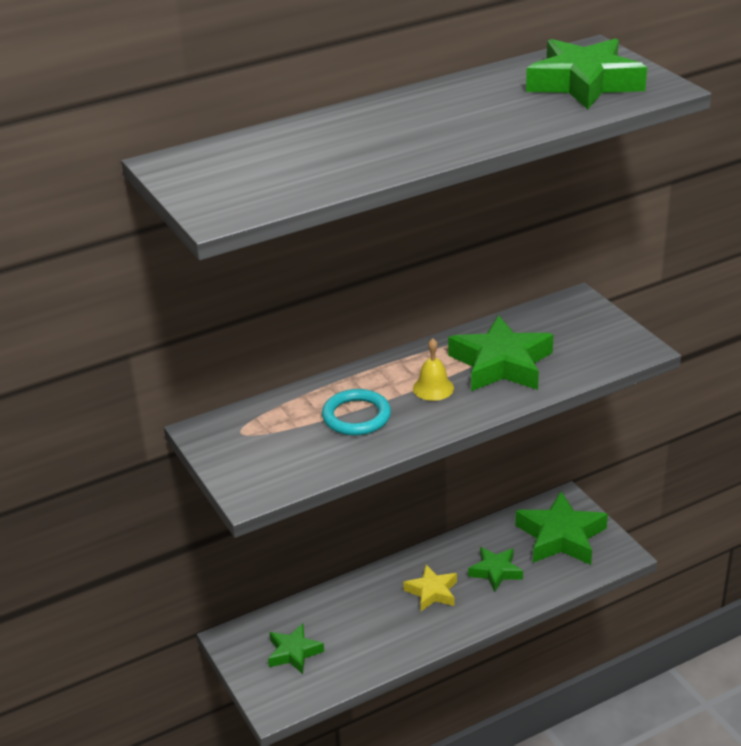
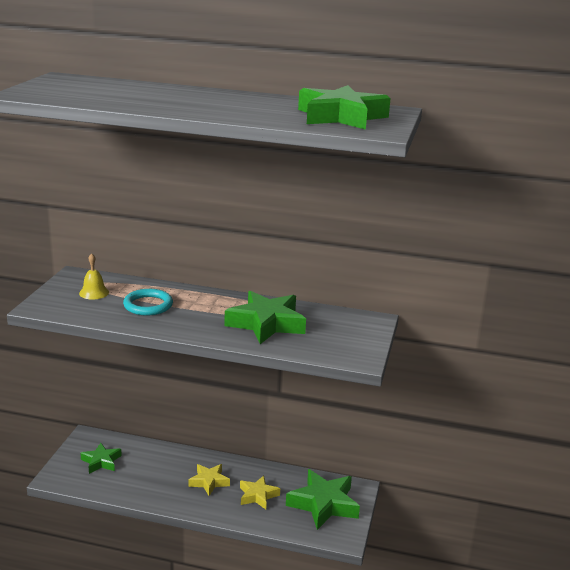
camera: 40 degrees right, 10 degrees down
yellow bell [413,338,454,401] -> yellow bell moved to [79,253,109,300]
green star [468,547,523,592] -> yellow star [240,475,280,509]

